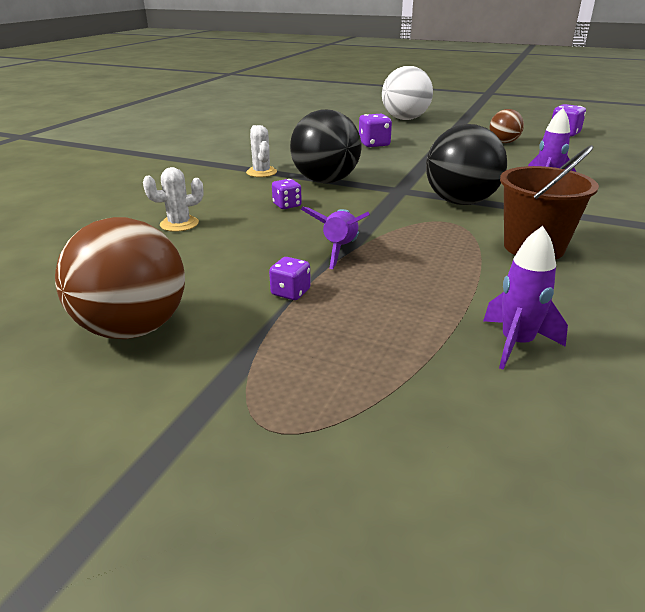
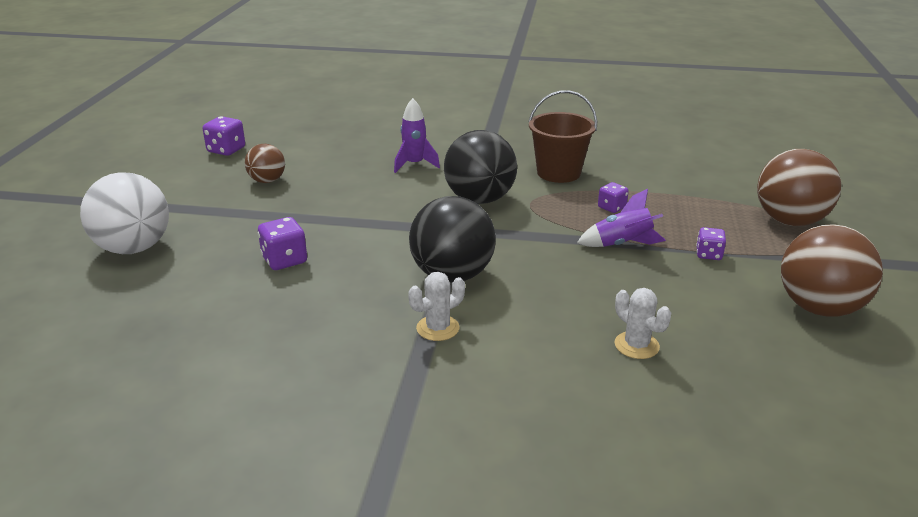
camera: 105 degrees left, 0 degrees up
purple dice [272,179,302,209] -> purple dice moved to [598,182,629,213]
purple rocket [483,226,568,370] -> none
none -> brown ball [757,149,841,226]

